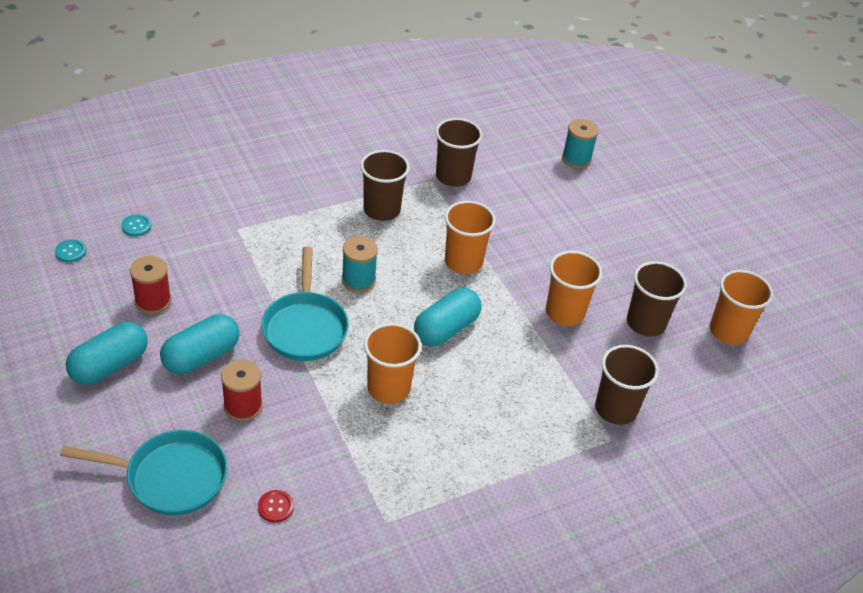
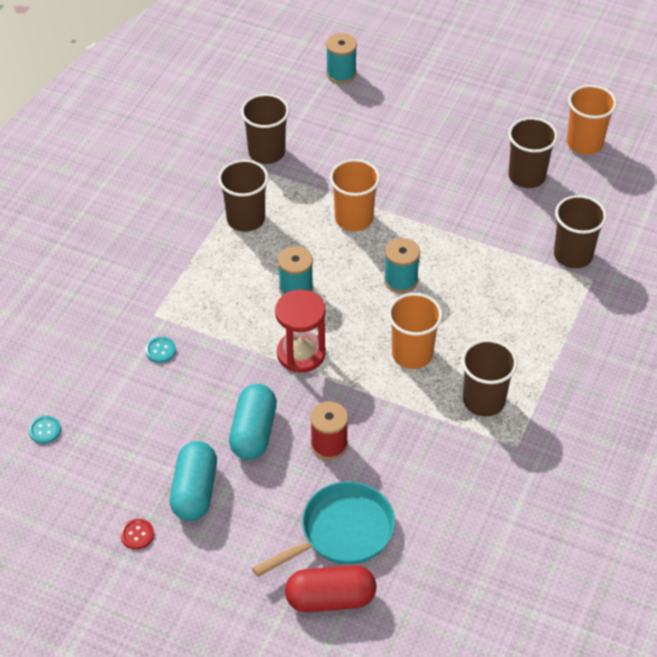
camera: 35 degrees left, 5 degrees up
turquoise button [121,214,151,236] -> turquoise button moved to [145,337,176,363]
red spool [130,256,171,314] -> none
red button [258,490,294,523] -> red button moved to [120,519,154,550]
turquoise pan [261,247,349,361] -> red hourglass [275,289,326,373]
turquoise capsule [414,288,481,347] -> turquoise spool [384,238,420,293]
orange cup [546,251,602,326] -> none
none -> red capsule [285,565,376,612]
none -> brown cup [461,339,517,417]

